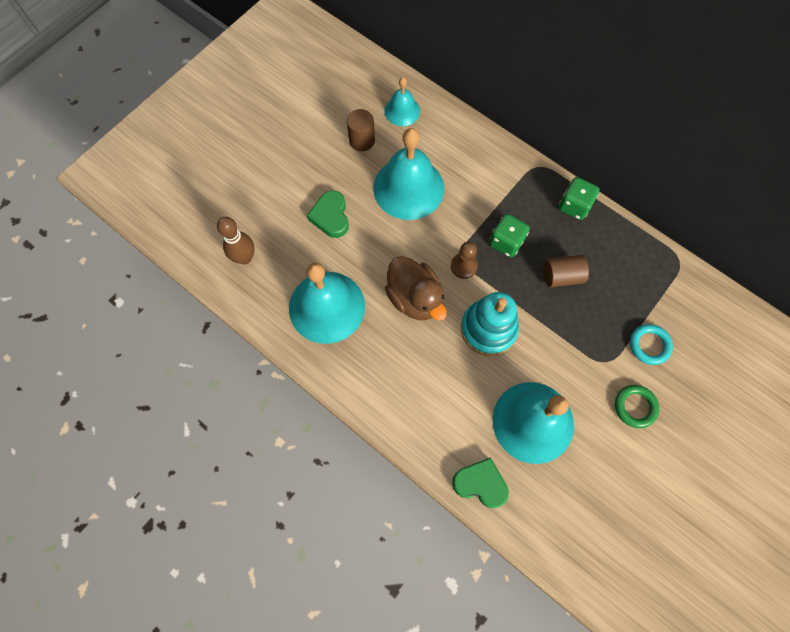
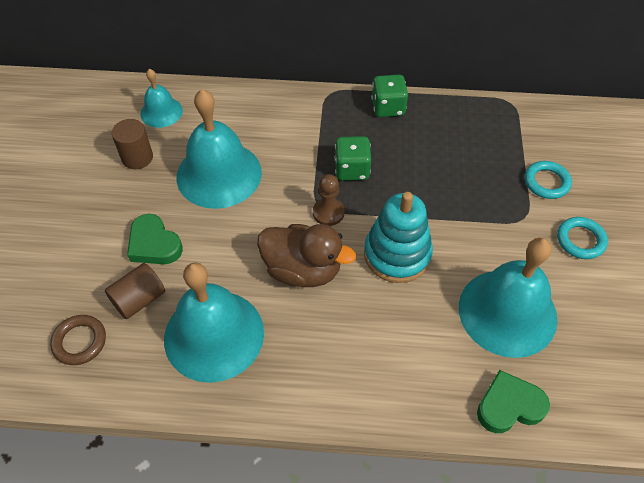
camera: 35 degrees left, 15 degrees down
brown bowling pin [217,217,255,264] -> brown ring [50,315,106,365]
brown cylinder [544,255,589,287] -> brown cylinder moved to [105,263,165,319]
green ring [615,385,659,428] -> turquoise ring [557,217,608,259]

